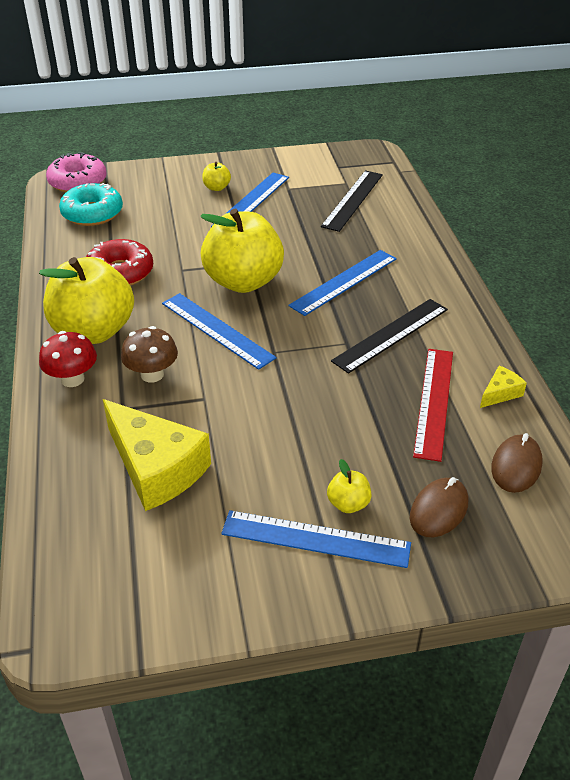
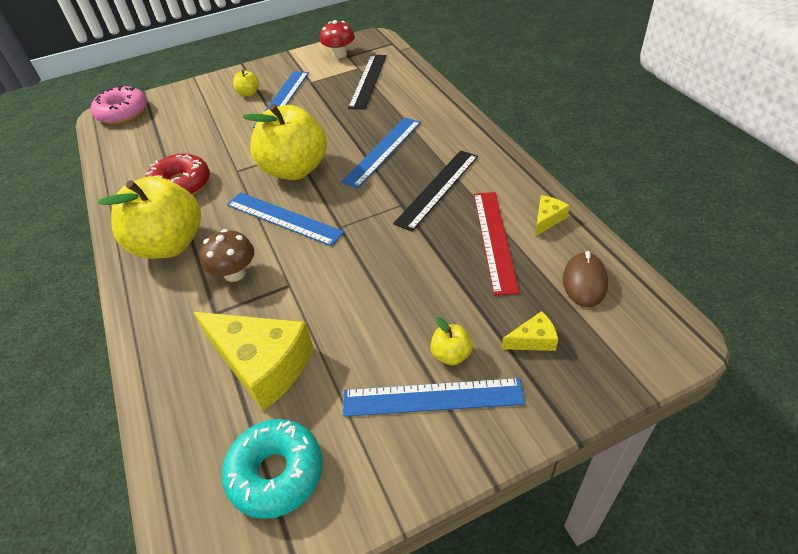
camera: 10 degrees left, 5 degrees up
red mushroom [39,331,97,387] -> red mushroom moved to [320,20,355,58]
turquoise donut [59,183,123,226] -> turquoise donut moved to [222,419,322,519]
brown mouse [410,477,468,537] -> yellow cheese [502,311,558,351]

